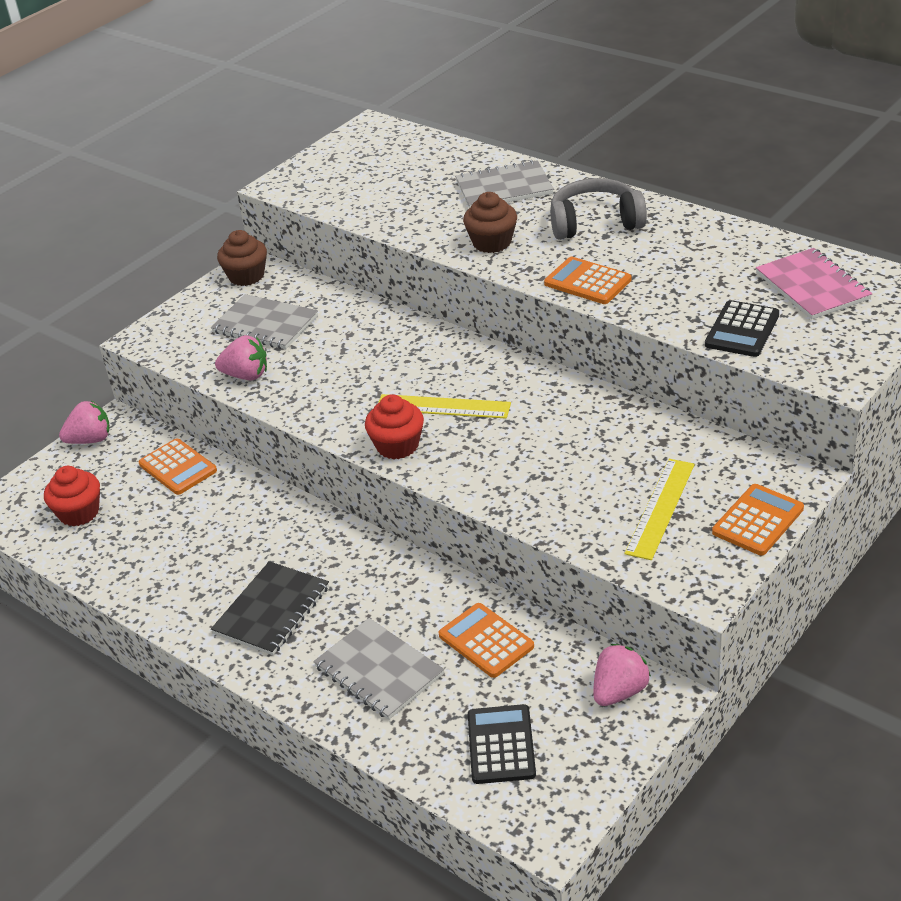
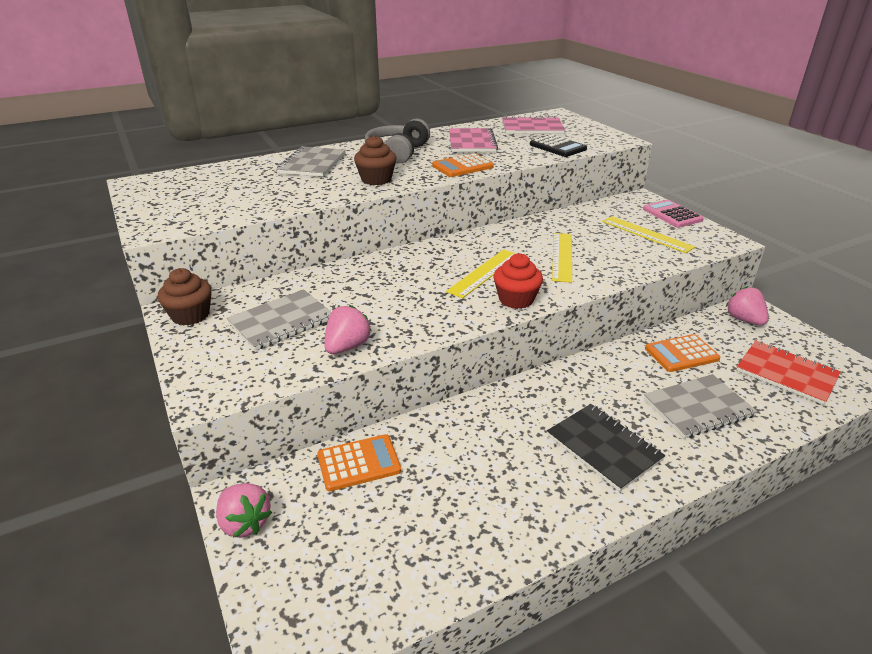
camera: 70 degrees left, 5 degrees down
red cupcake [44,466,100,526] -> none
pink strawberry [59,401,110,444] -> pink strawberry turned 135 degrees clockwise [216,483,272,538]
black calculator [468,704,536,784] -> red notebook [736,340,841,405]
orange calculator [712,484,804,556] -> pink calculator [643,200,704,228]
none -> pink notebook [449,128,498,152]
none -> yellow ruler [552,233,572,283]

